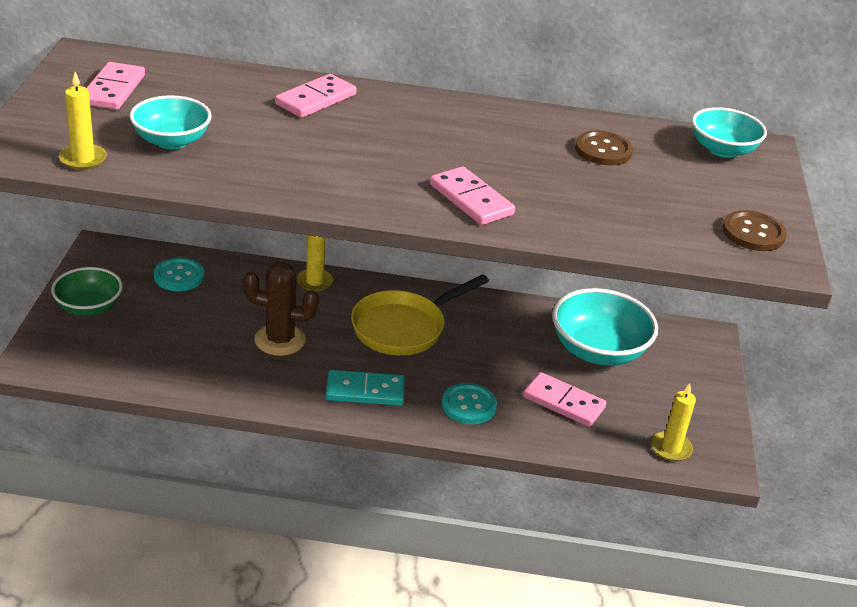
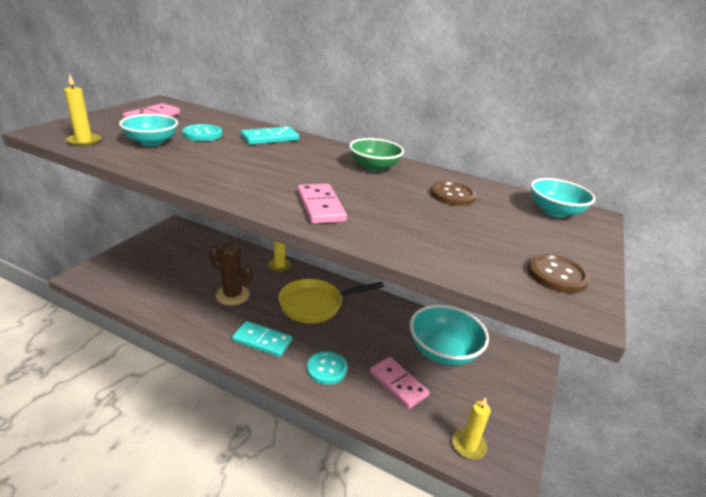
camera: 20 degrees right, 5 degrees down
green bowl [51,267,123,316] -> green bowl moved to [349,138,404,172]
turquoise button [154,258,204,291] -> turquoise button moved to [182,124,222,141]
pink domino [275,74,357,118] -> turquoise domino [240,126,299,145]

